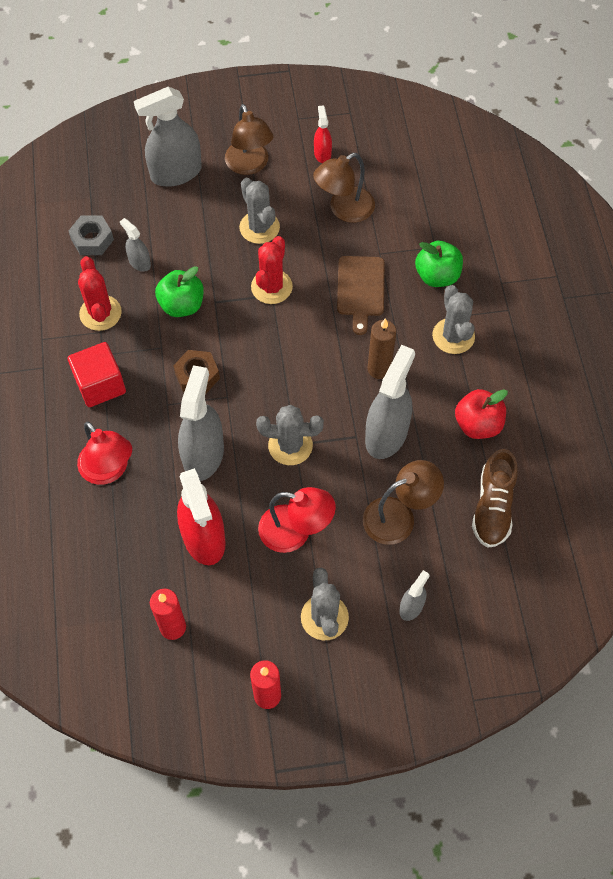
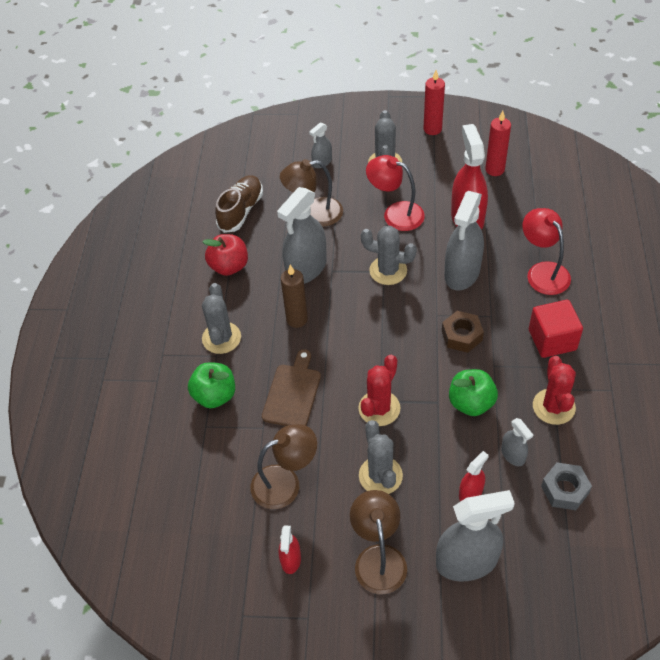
camera: 165 degrees left, 10 degrees down
none -> red spray bottle [459,451,488,501]

